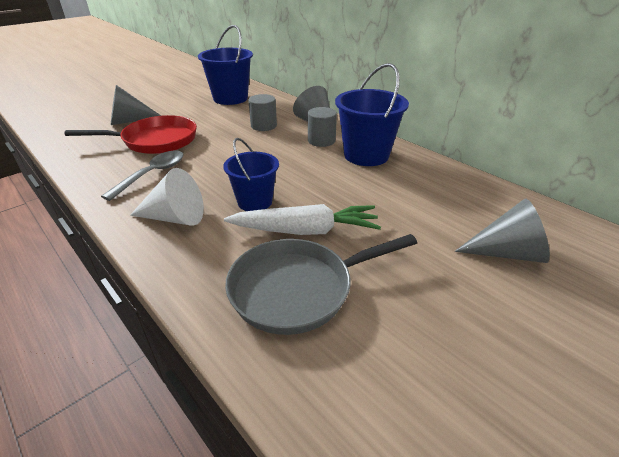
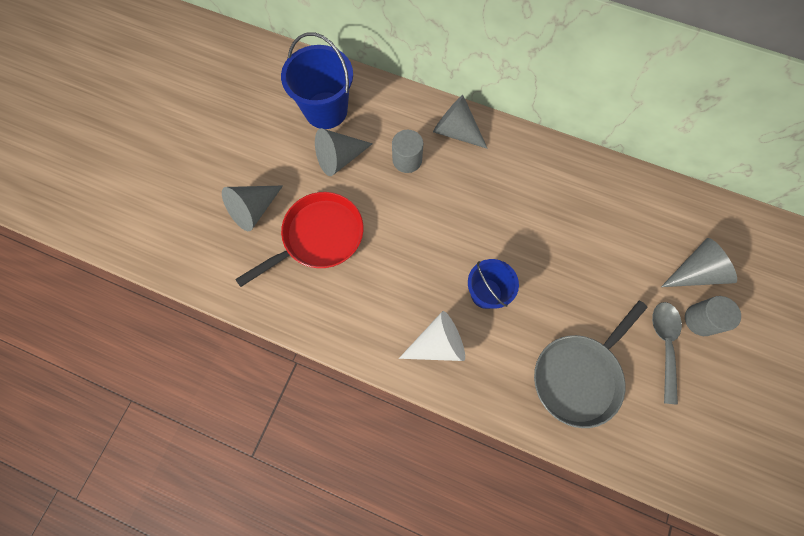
camera: 25 degrees left, 35 degrees up
grey spoon [101,150,184,201] -> grey spoon moved to [652,302,682,405]
white carrot [224,204,381,235] -> none
grey cylinder [308,107,337,147] -> grey cylinder moved to [685,296,741,336]
blue bucket [335,63,409,166] -> none
none -> grey cone [315,128,373,176]

